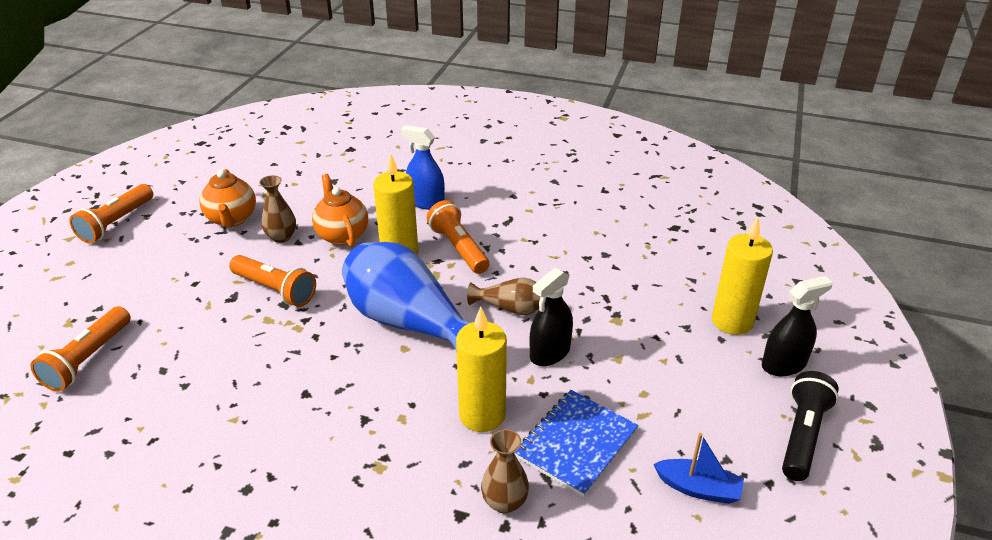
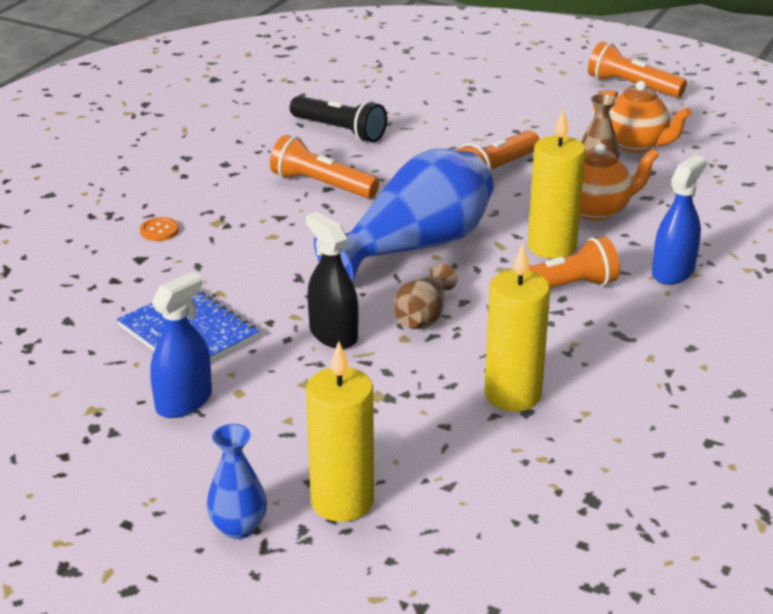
camera: 100 degrees right, 5 degrees down
orange flashlight [30,306,131,392] -> orange flashlight moved to [270,135,379,199]
orange teapot [199,169,256,227] -> orange teapot turned 135 degrees counterclockwise [593,81,691,153]
yellow candle [456,307,507,432] -> yellow candle moved to [485,243,550,412]
brown vase [481,429,529,514] -> none
blue boat [653,433,744,504] -> none
black spray bottle [762,276,833,376] -> blue vase [207,424,267,539]
black flashlight [782,371,839,481] -> black flashlight moved to [290,96,387,142]
none -> orange button [140,217,179,241]
none -> blue spray bottle [150,272,212,418]

